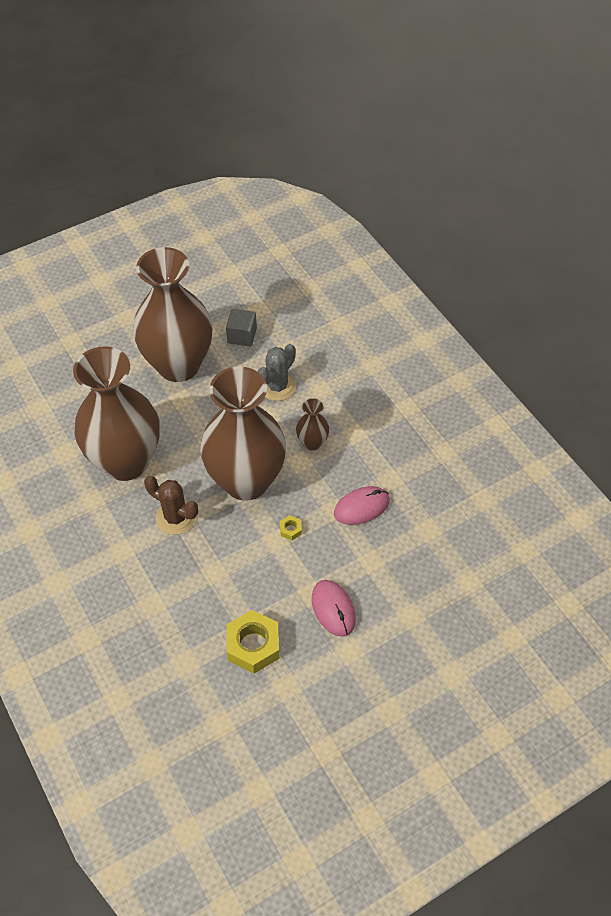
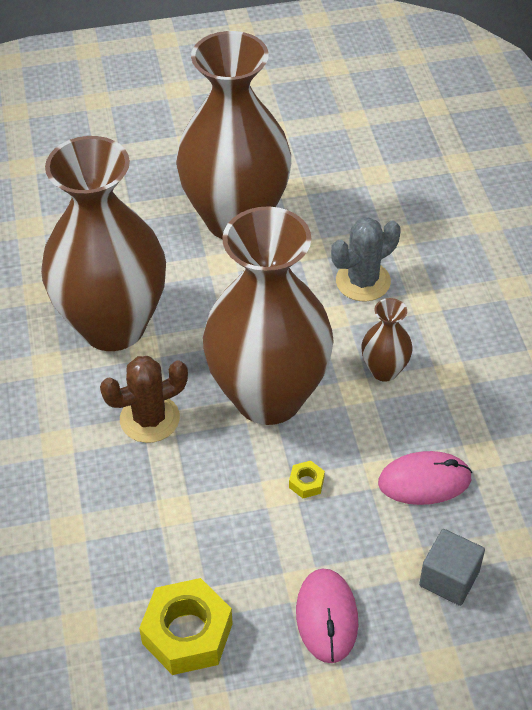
camera: 20 degrees right, 5 degrees down
brown cactus [144,476,198,535] -> brown cactus turned 75 degrees counterclockwise [100,356,188,443]
grey cube [226,309,257,347] -> grey cube moved to [419,529,485,606]

